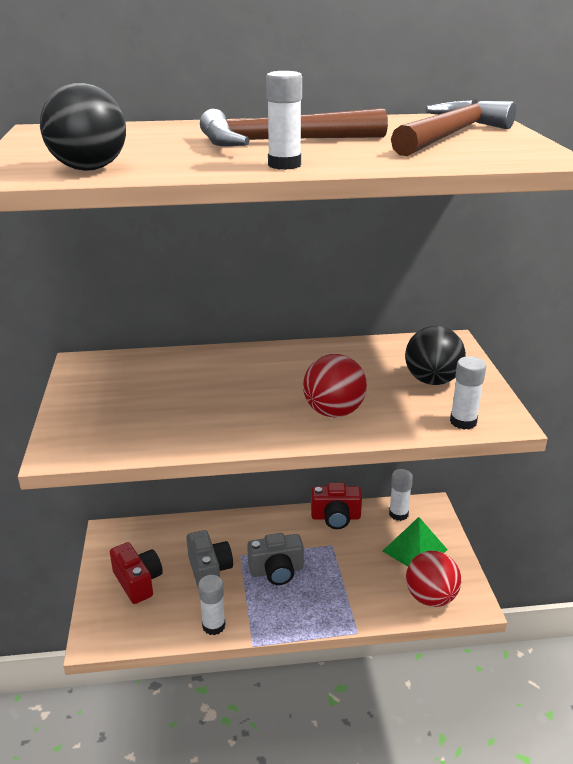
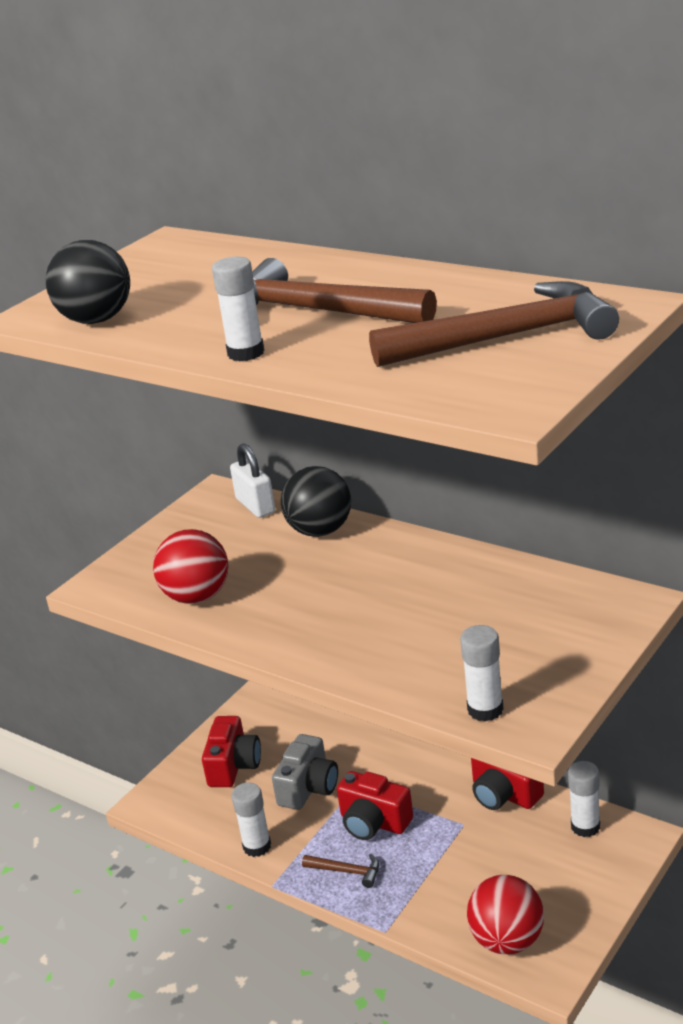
camera: 45 degrees right, 0 degrees up
grey camera [247,533,304,585] -> red camera [337,771,413,840]
red ball [303,354,367,418] -> red ball moved to [153,529,228,604]
green pyramid [383,517,448,567] -> none
black ball [405,326,466,385] -> black ball moved to [281,466,351,537]
none -> white padlock [230,443,275,518]
none -> brown hammer [302,854,379,888]

